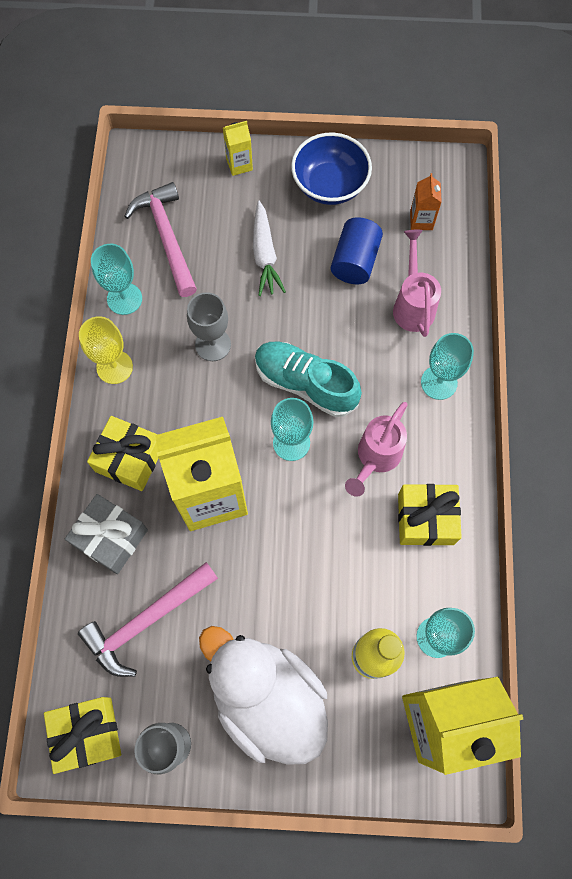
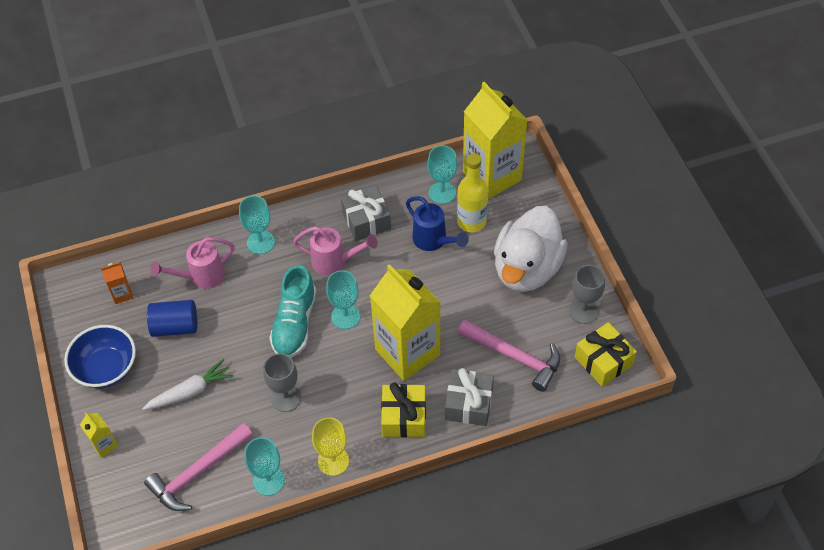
camera: 110 degrees left, 15 degrees down
yellow gift [398,484,462,546] -> grey gift [341,186,391,241]
none -> blue watering can [406,196,469,251]

